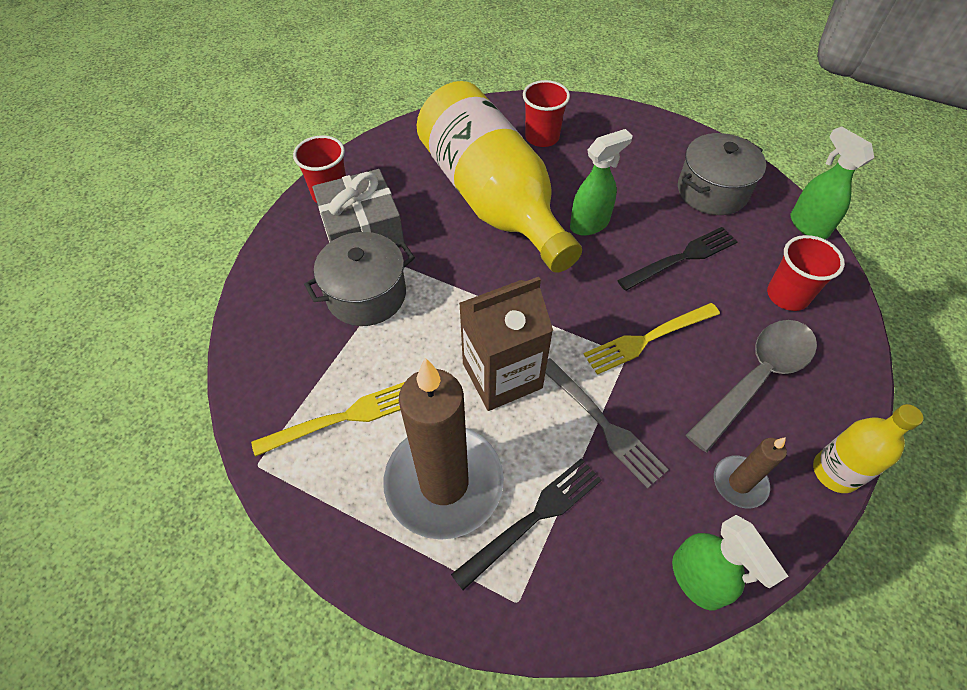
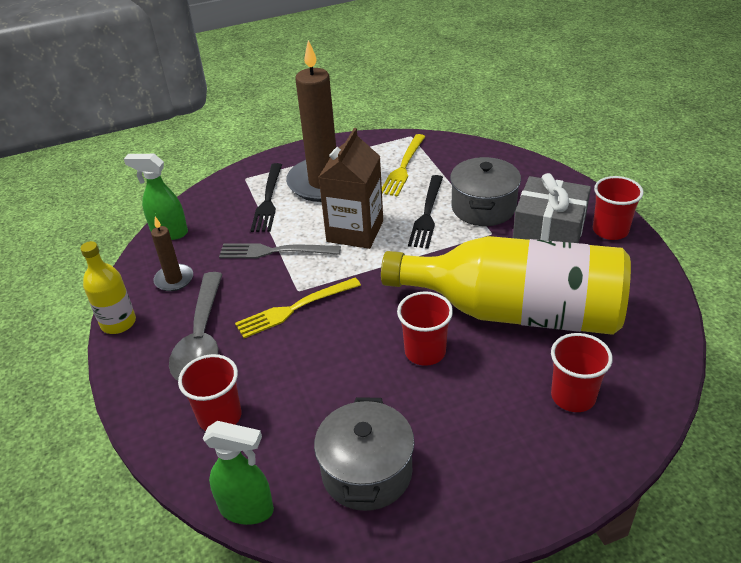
camera: 135 degrees right, 15 degrees down
green spray bottle [570,129,633,236] -> red cup [397,291,453,366]
yellow fork [583,303,720,375] -> yellow fork turned 135 degrees counterclockwise [235,277,361,338]
black fork [617,227,738,291] -> black fork moved to [408,175,443,248]

